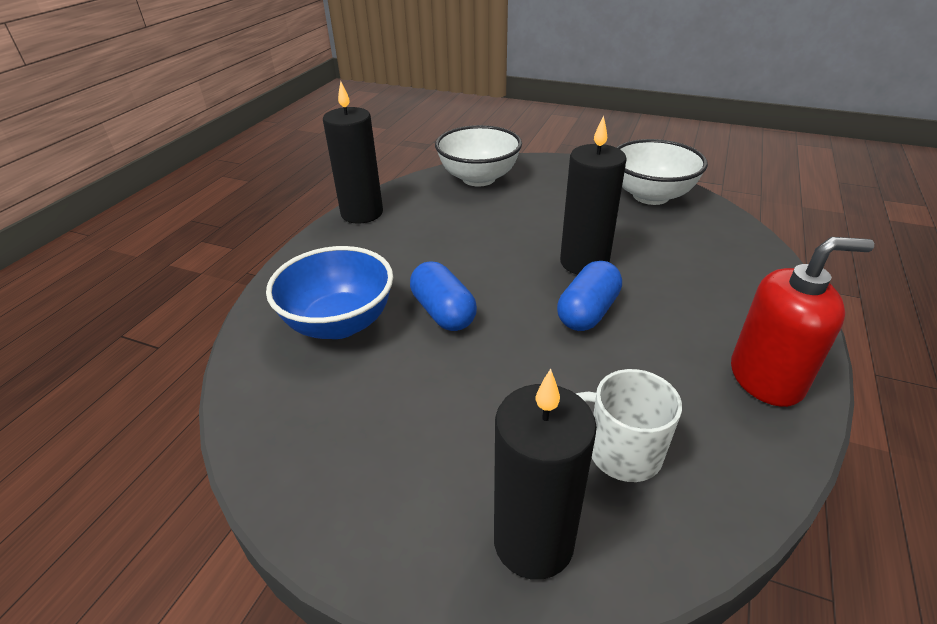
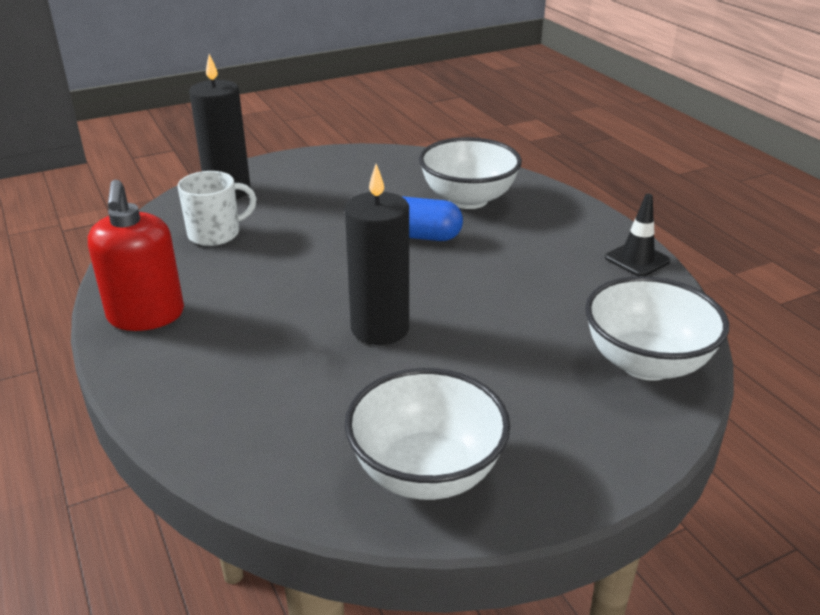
camera: 130 degrees right, 5 degrees down
blue bowl [266,246,393,339] -> white bowl [419,137,522,209]
black candle [323,81,383,224] -> black traffic cone [605,194,670,276]
blue capsule [557,261,622,331] -> none
red soap dispenser [731,237,874,407] -> red soap dispenser turned 45 degrees counterclockwise [88,180,184,331]

